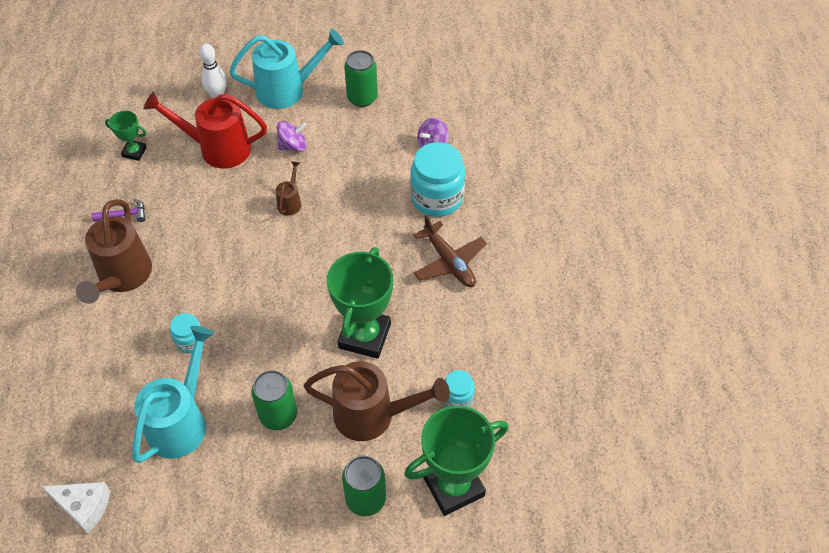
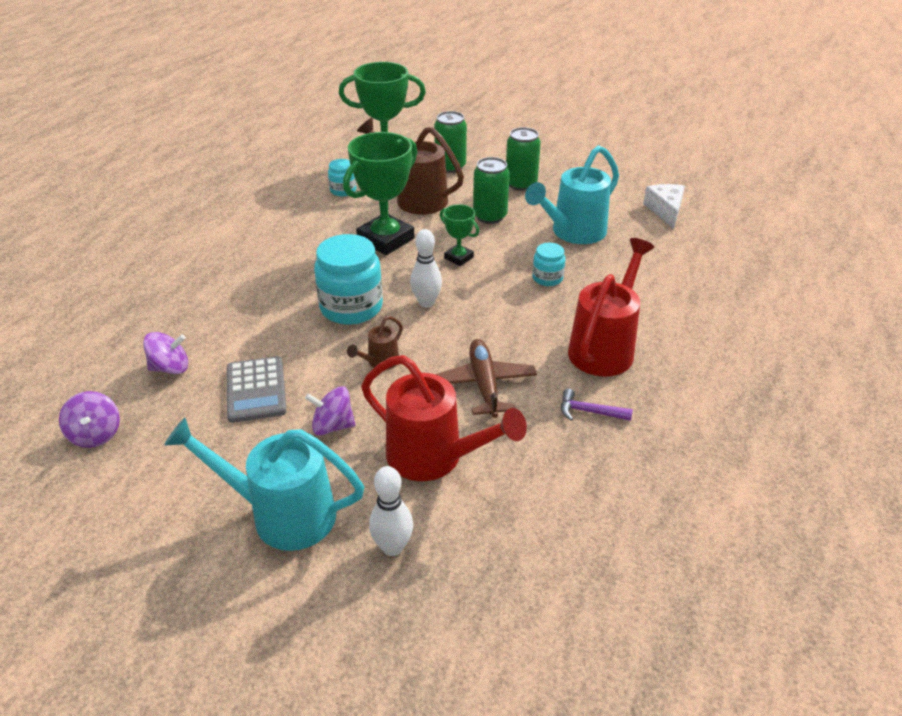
camera: 155 degrees left, 15 degrees down
white cheese [41,482,110,534] -> white cheese turned 45 degrees clockwise [643,184,685,229]
brown watering can [76,199,152,304] -> red watering can [568,238,654,376]
green trophy [105,111,147,161] -> green trophy moved to [440,204,479,266]
green can [344,50,378,107] -> green can moved to [506,127,541,191]
turquoise jar [410,142,465,217] -> turquoise jar moved to [314,234,383,325]
brown plane [414,215,487,287] -> brown plane moved to [435,339,537,418]
none -> purple spinning top [59,391,120,448]
none -> grey calculator [227,356,287,423]
none -> white bowling pin [410,229,442,308]

